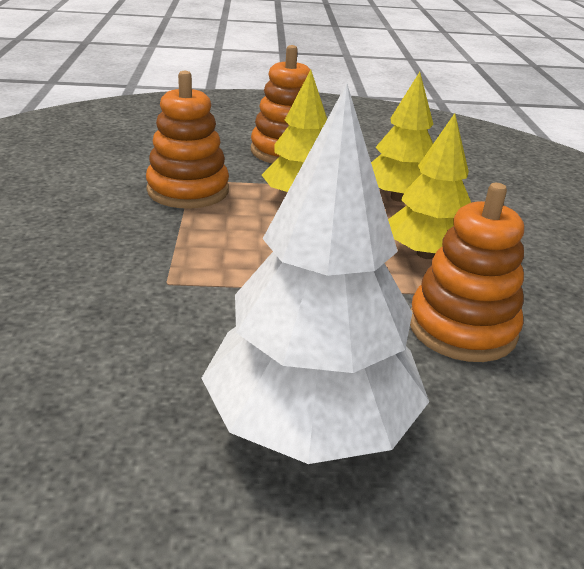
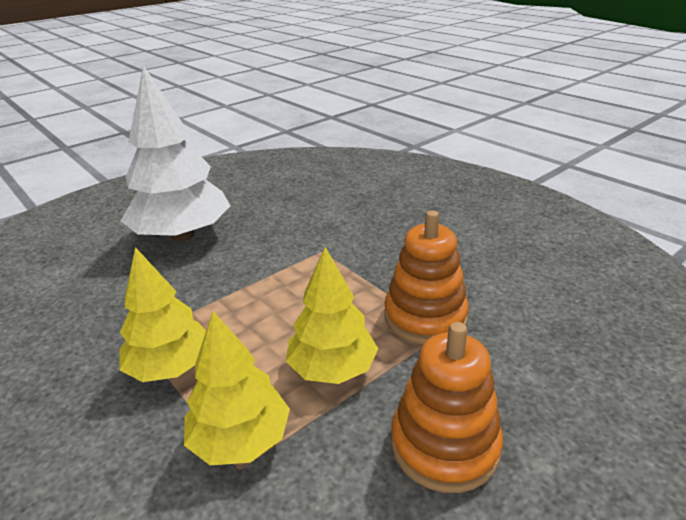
camera: 145 degrees right, 0 degrees up
orange stacking toy [410,183,524,362] -> none

